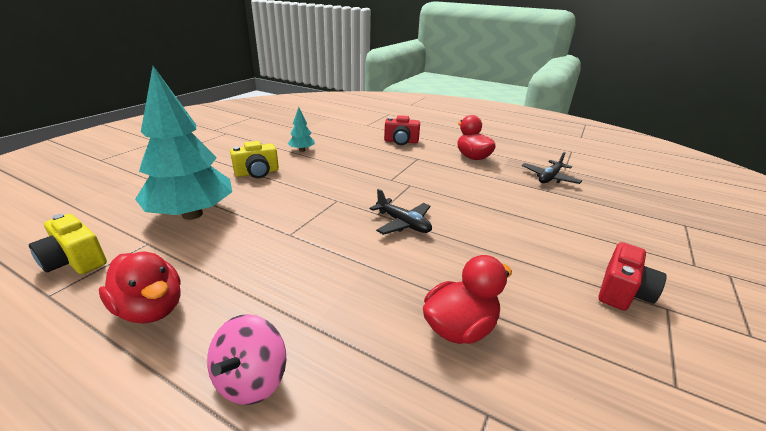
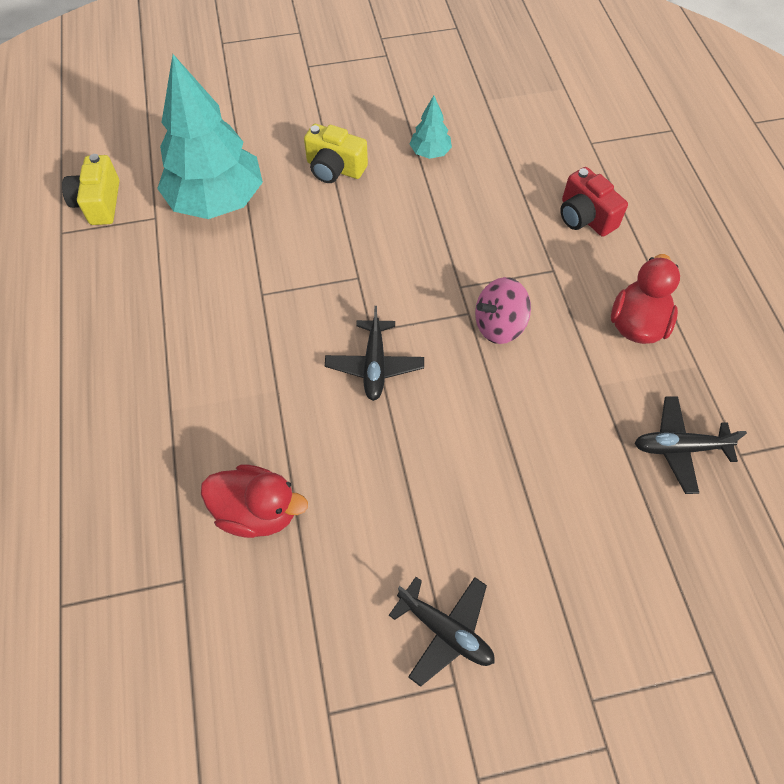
camera: 50 degrees right, 30 degrees up
red duck [99,252,181,323] -> none
pink spinning top [207,314,286,405] -> pink spinning top moved to [475,277,531,344]
red camera [599,242,666,311] -> black plane [389,577,495,687]

